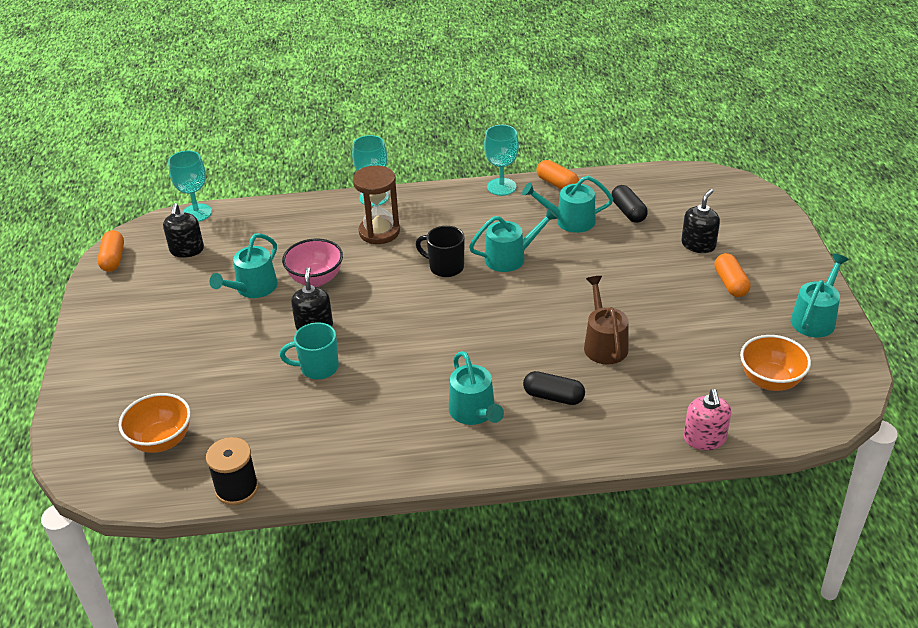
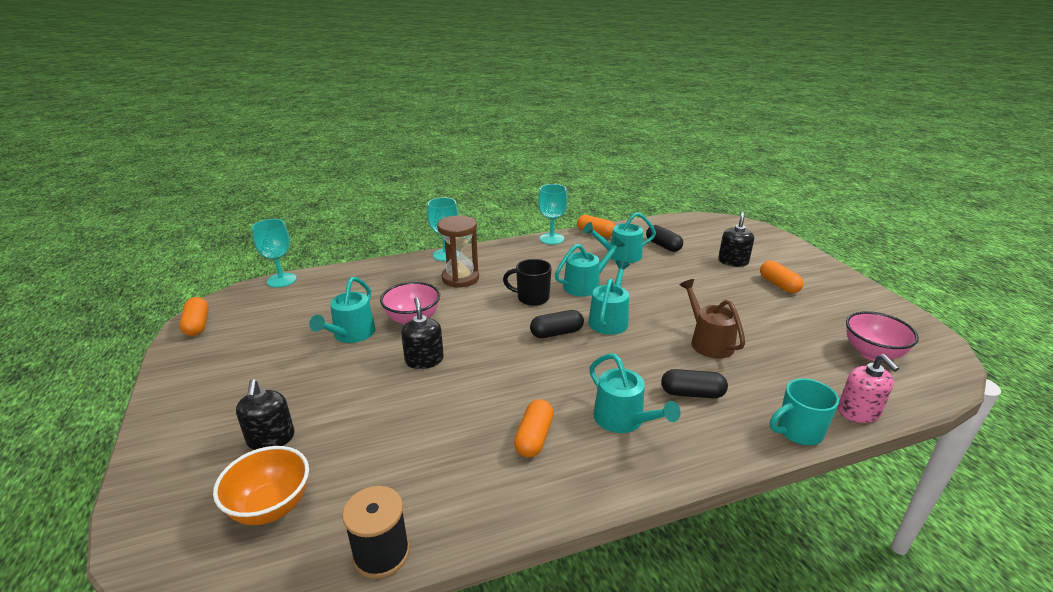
camera: 15 degrees left, 10 degrees down
black soap dispenser [163,203,204,258] -> black soap dispenser moved to [236,379,295,450]
turquoise mug [280,322,339,379] -> turquoise mug moved to [770,378,839,445]
orange bowl [740,335,811,391] -> pink bowl [846,311,919,361]
turquoise watering can [791,254,849,337] -> turquoise watering can moved to [588,260,630,335]
none -> orange capsule [514,399,554,457]
none -> black capsule [530,310,584,338]

